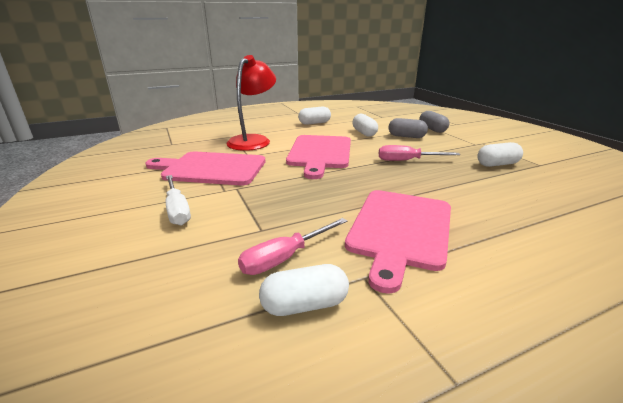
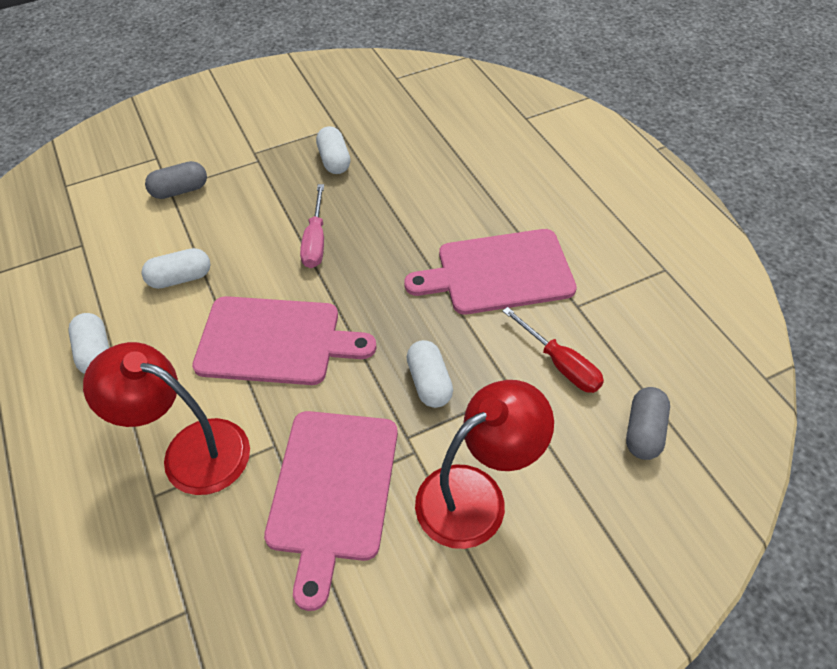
camera: 90 degrees left, 25 degrees up
white screwdriver [166,175,191,226] -> red lamp [415,380,554,549]
pink screwdriver [238,218,347,275] -> red screwdriver [502,307,604,393]
white capsule [259,264,349,316] -> white capsule moved to [406,340,453,408]
pink cutting board [345,190,451,294] -> pink cutting board turned 150 degrees clockwise [404,229,577,314]
grey capsule [389,118,428,138] -> grey capsule moved to [626,387,670,460]

